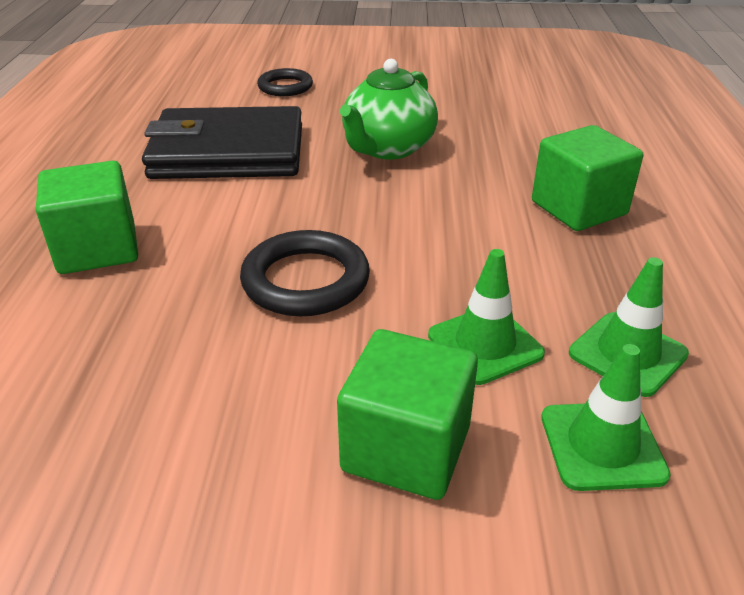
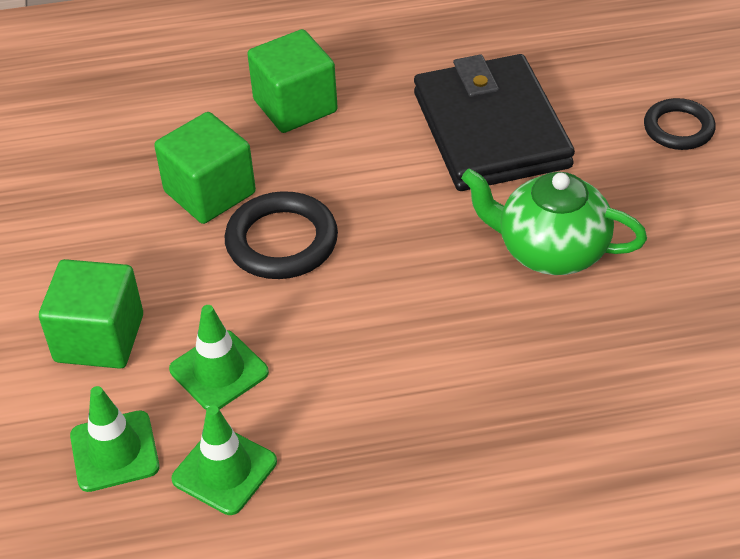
camera: 80 degrees right, 10 degrees up
green cube [532,125,643,231] -> green cube moved to [154,112,256,224]

